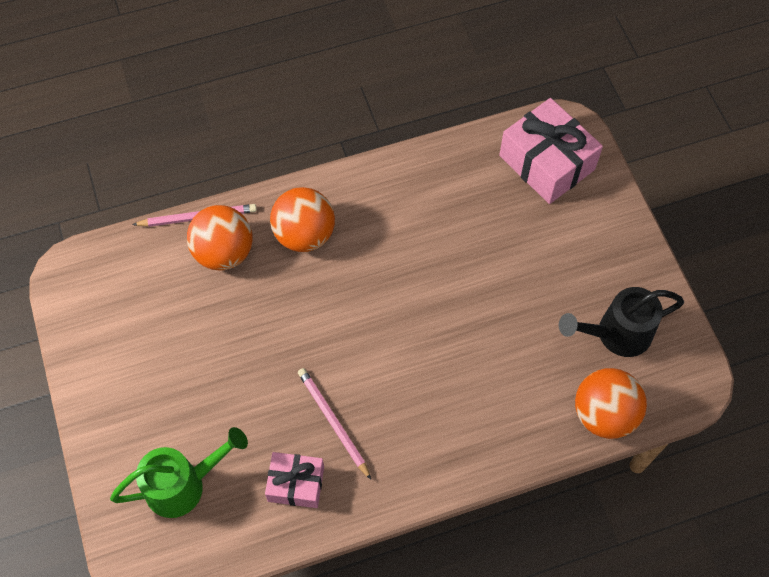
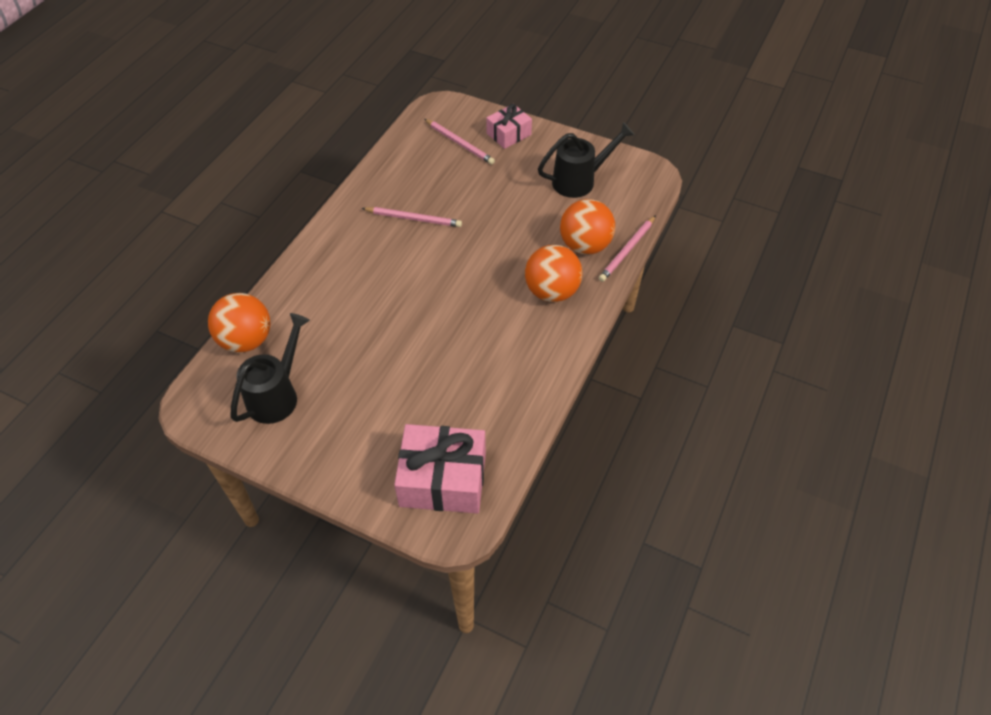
camera: 135 degrees right, 10 degrees down
green watering can [110,427,248,518] -> pink pencil [424,119,495,165]
pink gift [265,452,324,508] -> pink gift moved to [486,104,532,149]
none -> black watering can [538,122,635,198]

